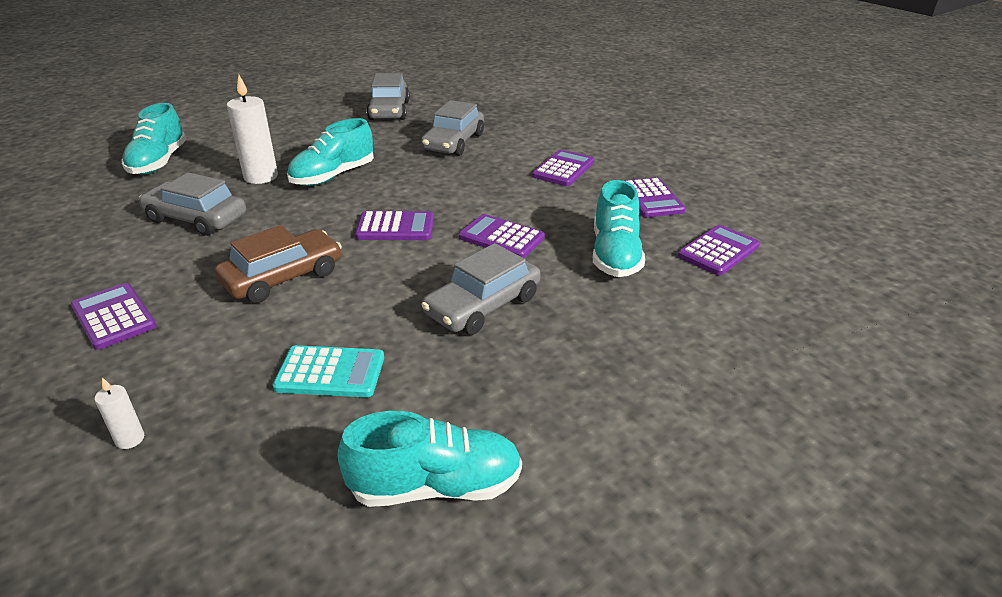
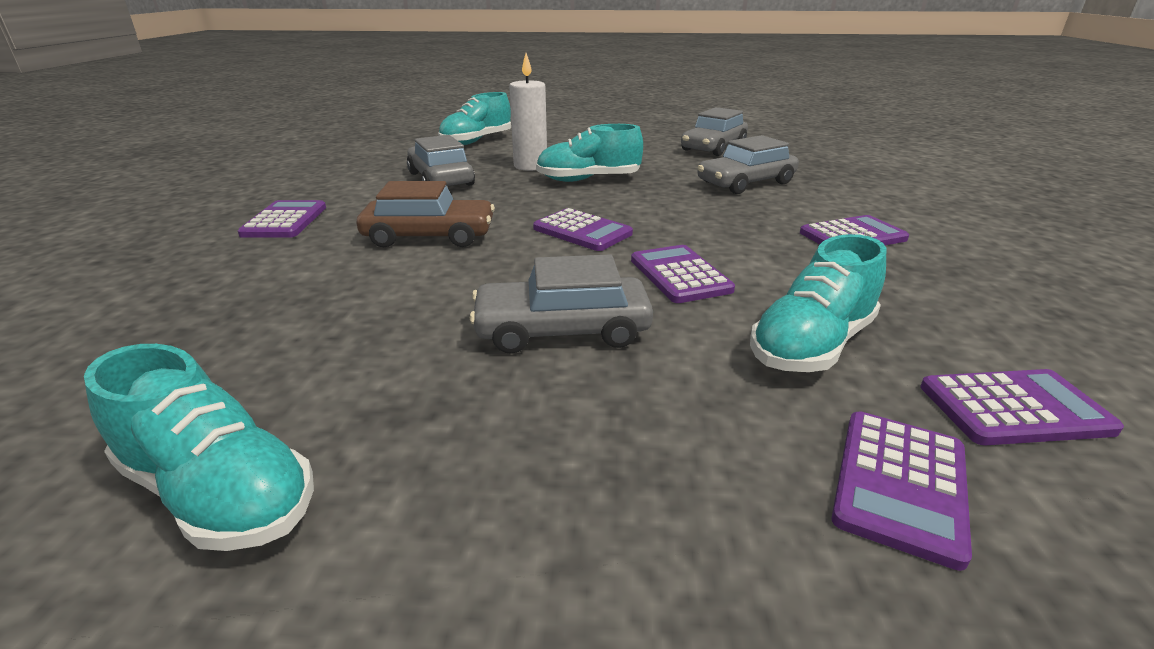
camera: 40 degrees right, 5 degrees down
white candle [95,377,144,449] -> none
turquoise calculator [273,345,384,397] -> none
purple calculator [625,177,686,217] -> purple calculator moved to [832,411,972,571]

